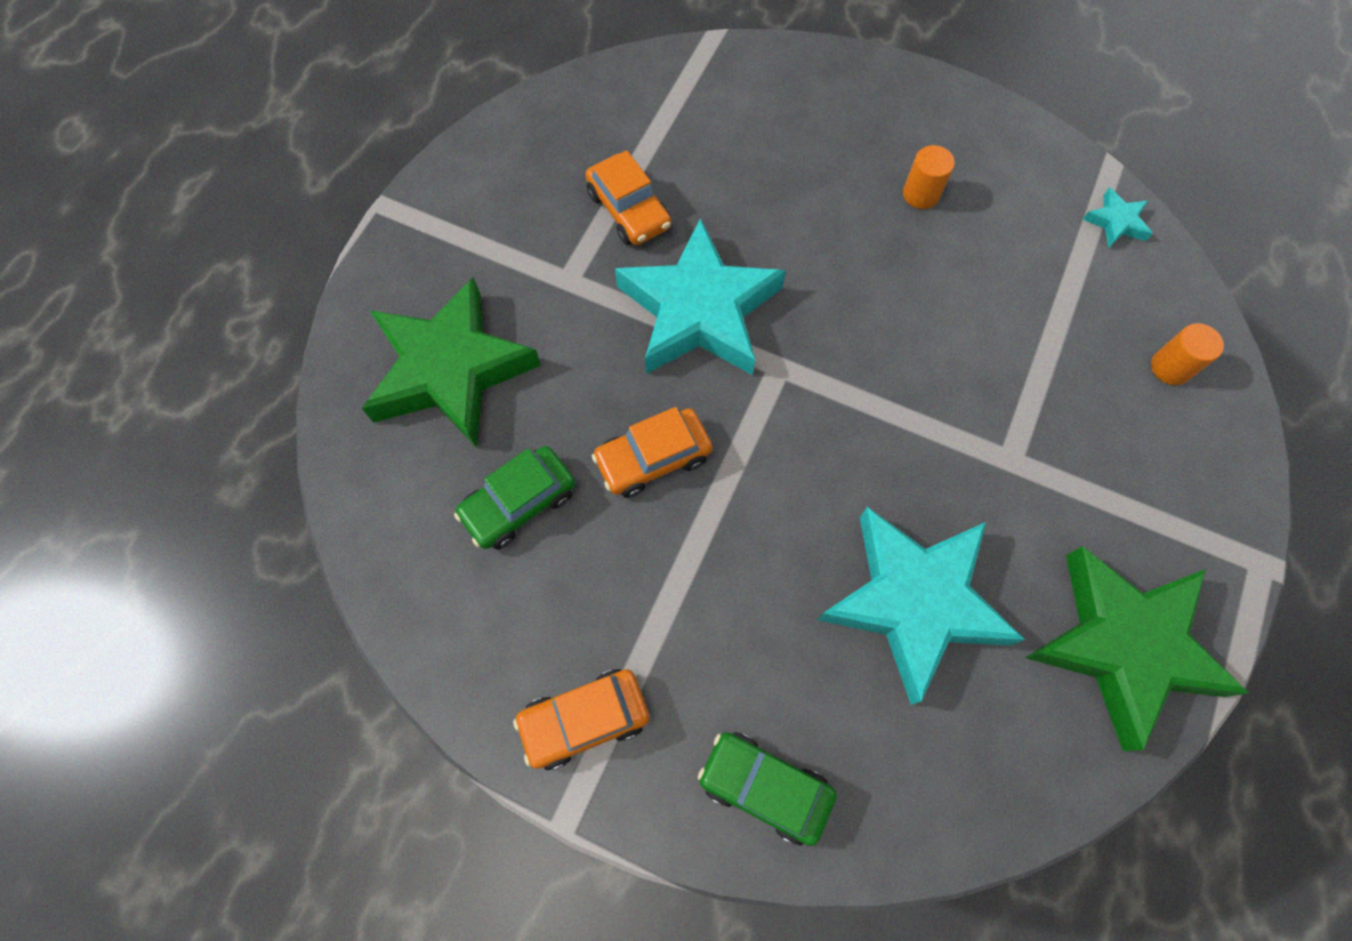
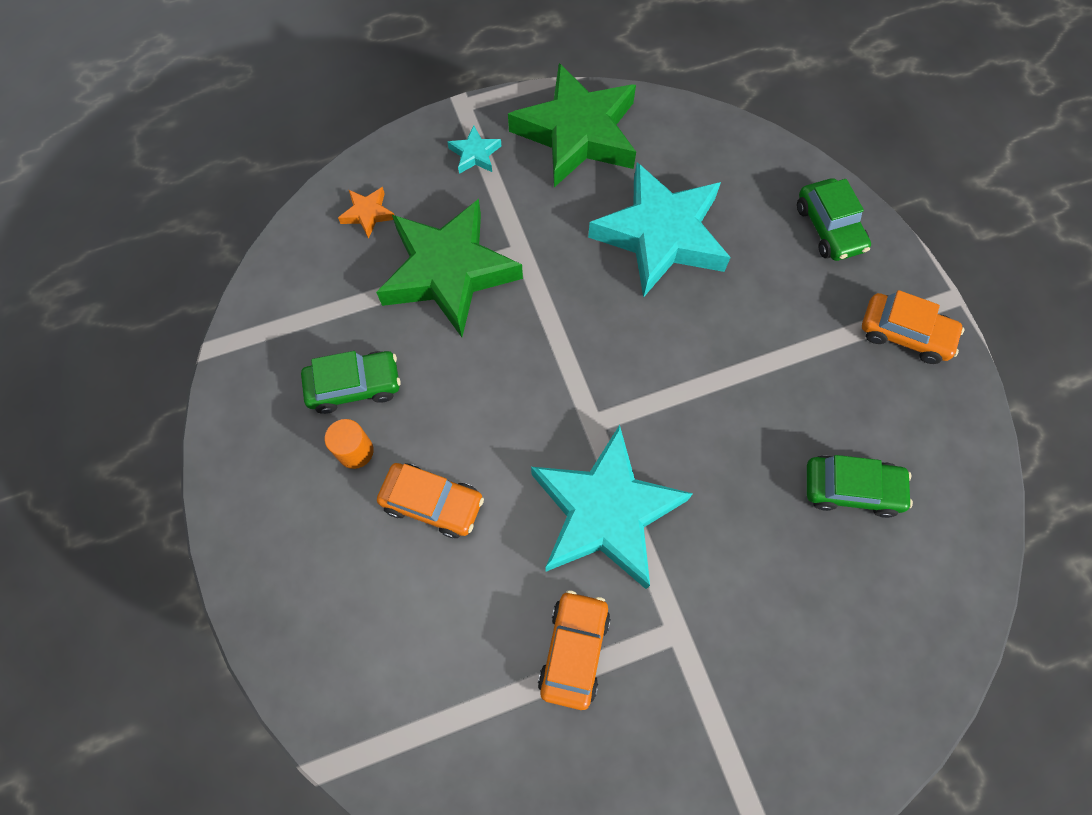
camera: 135 degrees left, 0 degrees up
green star [362,277,541,448] -> green star moved to [376,199,523,337]
orange car [592,407,712,498] -> orange car moved to [377,463,484,538]
turquoise star [1082,187,1153,248] -> turquoise star moved to [447,125,501,174]
orange cylinder [1151,323,1224,385] -> orange star [338,187,394,239]
none -> green car [301,351,401,414]

